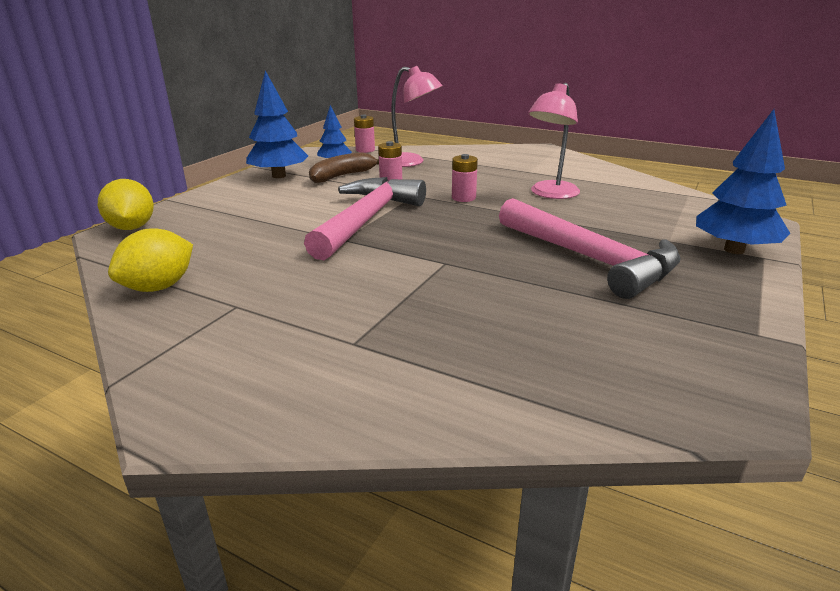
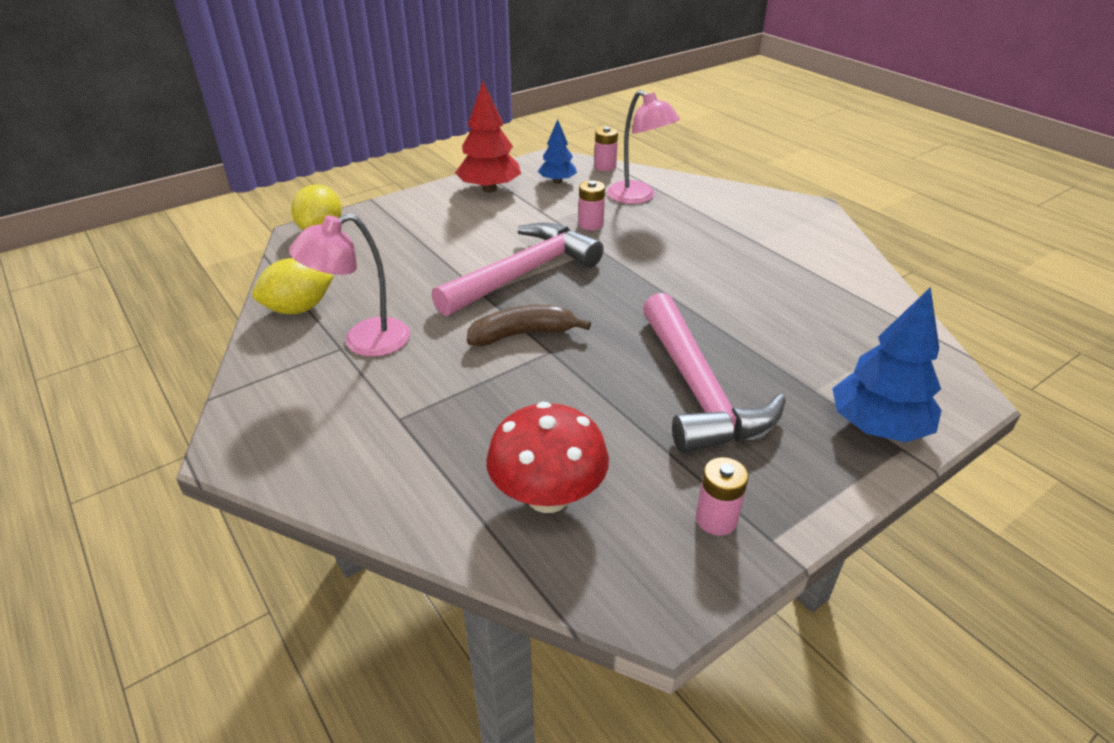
camera: 25 degrees right, 10 degrees up
blue tree [246,71,308,178] -> red tree [455,81,521,192]
brown banana [309,152,379,183] -> brown banana moved to [467,305,591,346]
pink battery [452,154,478,202] -> pink battery moved to [696,457,748,535]
pink lamp [528,83,580,199] -> pink lamp moved to [289,214,410,357]
none -> red mushroom [486,402,609,513]

